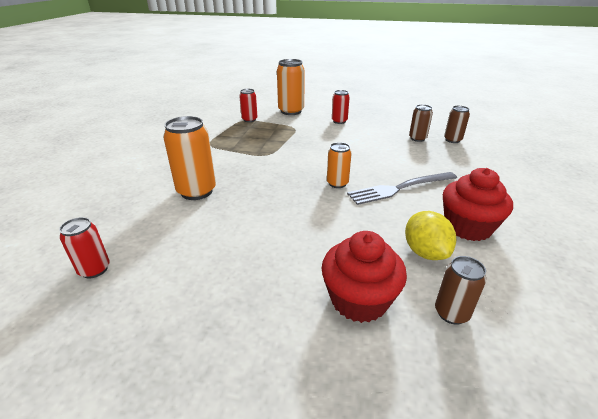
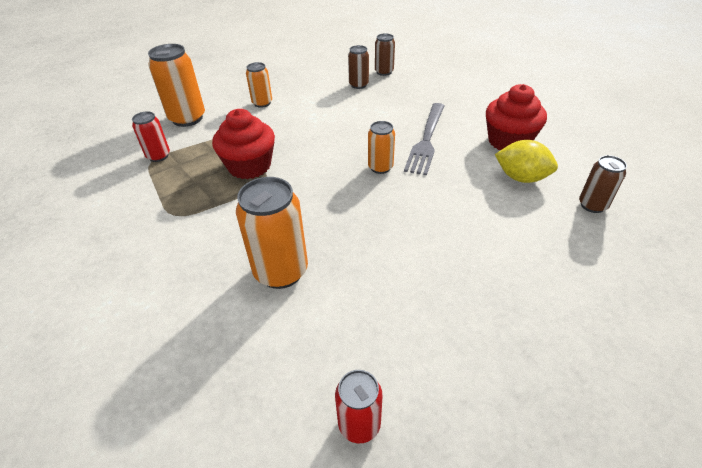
camera: 50 degrees left, 10 degrees up
red cupcake [322,231,407,323] -> red cupcake moved to [212,109,275,179]
red can [332,90,350,124] -> orange can [246,62,272,108]

